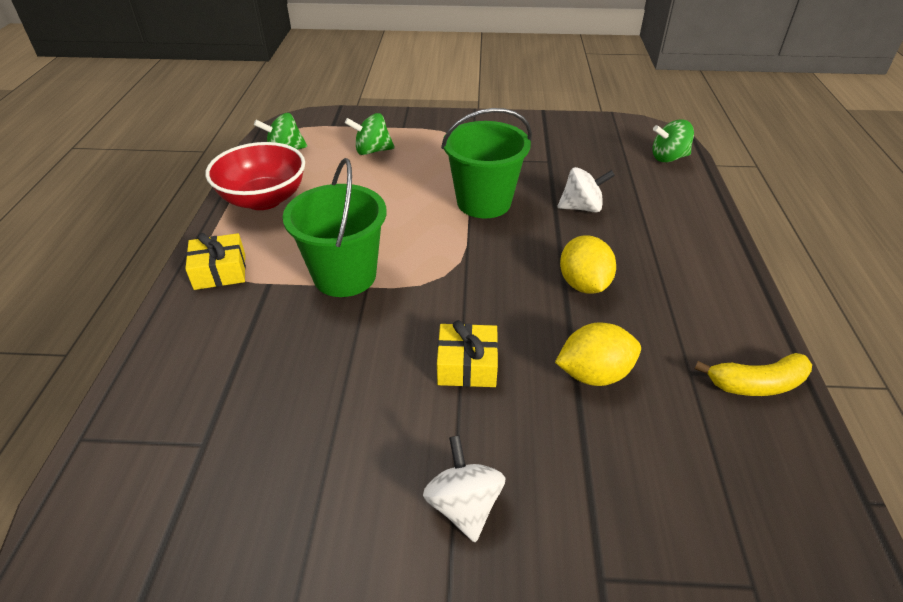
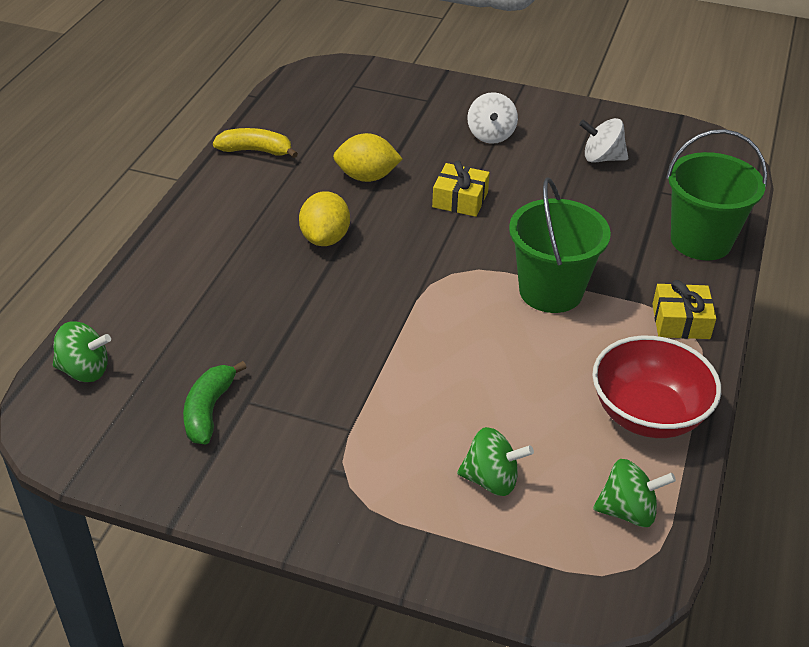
camera: 165 degrees left, 0 degrees up
green bucket [441,108,532,218] -> green bucket moved to [666,129,767,260]
white spinning top [558,167,615,212] -> white spinning top moved to [579,118,628,163]
none -> green banana [183,361,247,445]

